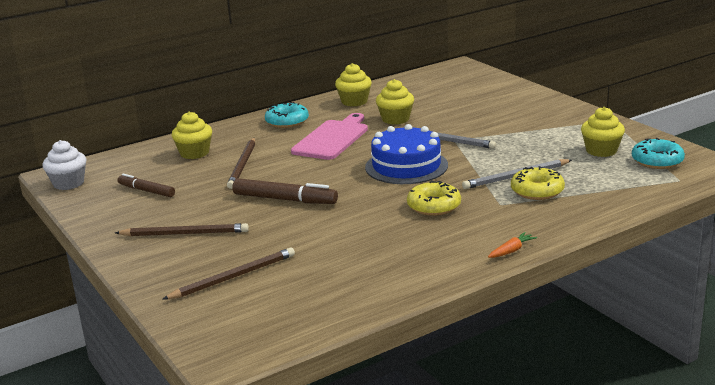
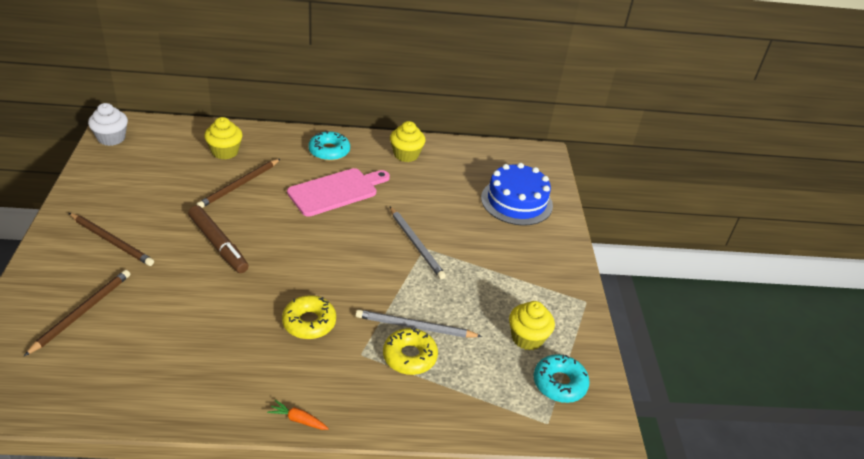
camera: 25 degrees right, 15 degrees up
brown marker [118,174,175,197] -> none
brown pencil [162,247,295,300] -> brown pencil turned 60 degrees counterclockwise [24,270,130,356]
blue cake [365,124,448,184] -> blue cake moved to [481,163,553,226]
yellow cupcake [376,79,414,125] -> none
orange carrot [488,232,537,258] -> orange carrot turned 150 degrees counterclockwise [267,400,329,430]

